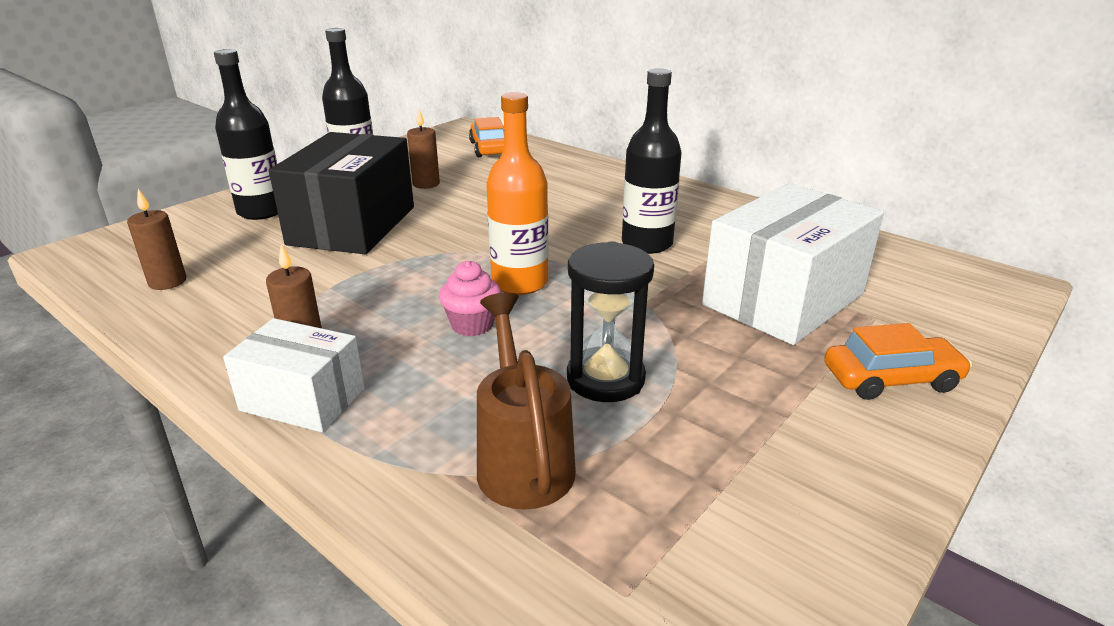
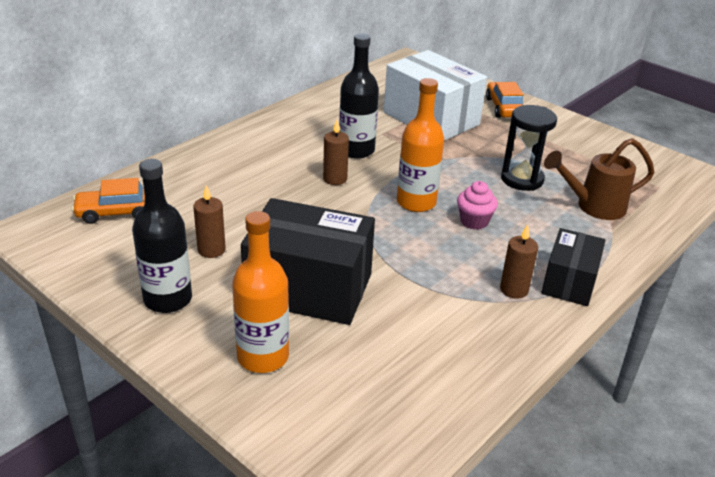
camera: 90 degrees left, 5 degrees up
brown candle [127,189,186,290] -> brown candle moved to [323,120,349,185]
black bottle [214,49,278,220] -> orange bottle [232,211,289,373]
white box [223,318,365,432] -> black box [541,228,606,306]

